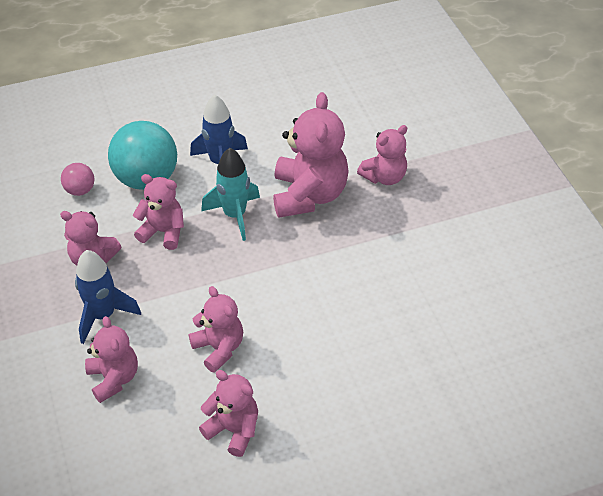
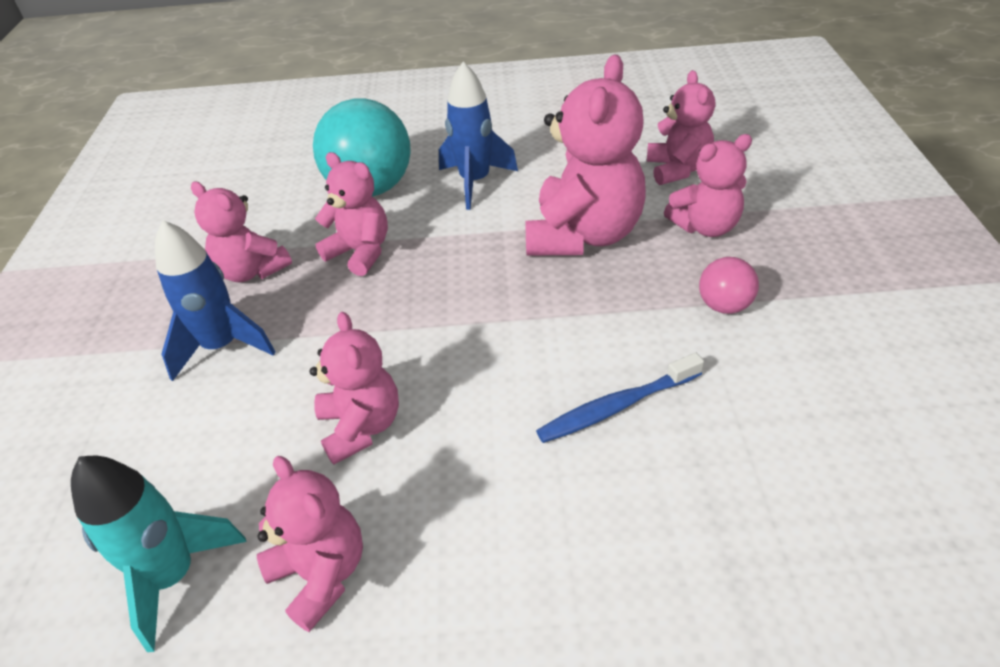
camera: 20 degrees right, 5 degrees down
pink ball [61,163,94,196] -> pink ball moved to [699,257,759,314]
pink teddy bear [85,316,138,403] -> pink teddy bear moved to [647,70,715,185]
turquoise rocket [201,148,260,241] -> turquoise rocket moved to [71,456,247,652]
none -> blue toothbrush [536,353,704,443]

